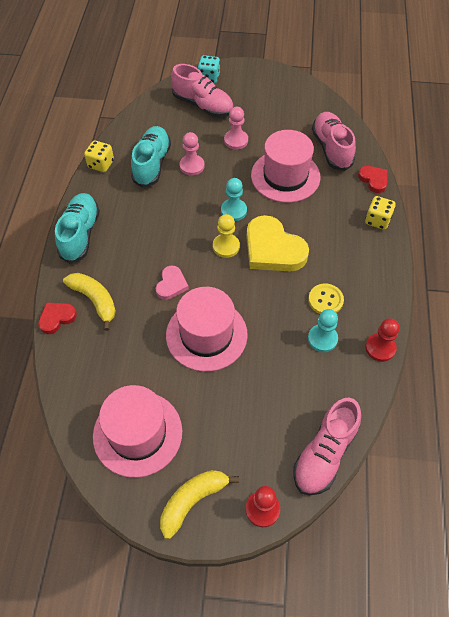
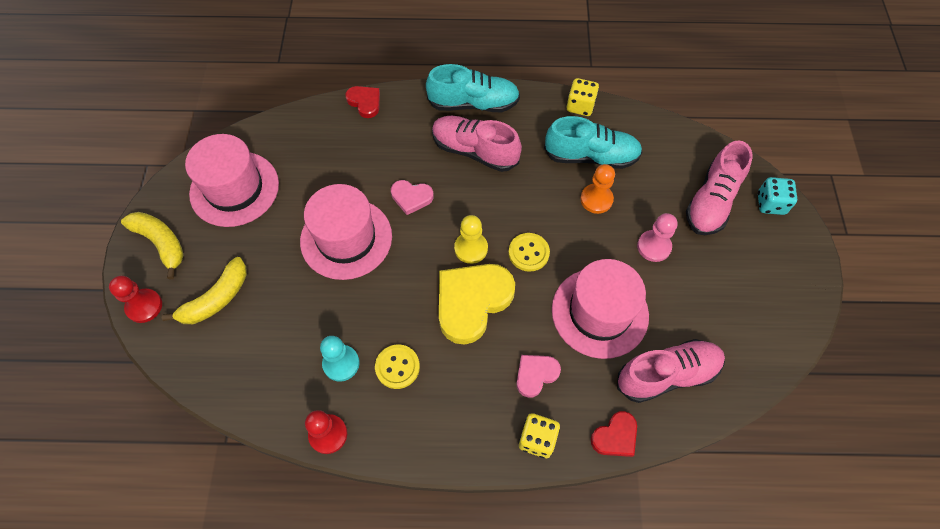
camera: 85 degrees right, 5 degrees up
yellow banana [63,273,116,331] -> yellow banana moved to [162,257,247,324]
pink pawn [179,132,205,176] -> orange pawn [580,164,615,214]
turquoise pawn [221,178,247,221] -> yellow button [509,233,550,272]
pink shoe [293,398,361,495] -> pink shoe moved to [432,116,522,172]
none -> pink heart [516,355,561,398]

